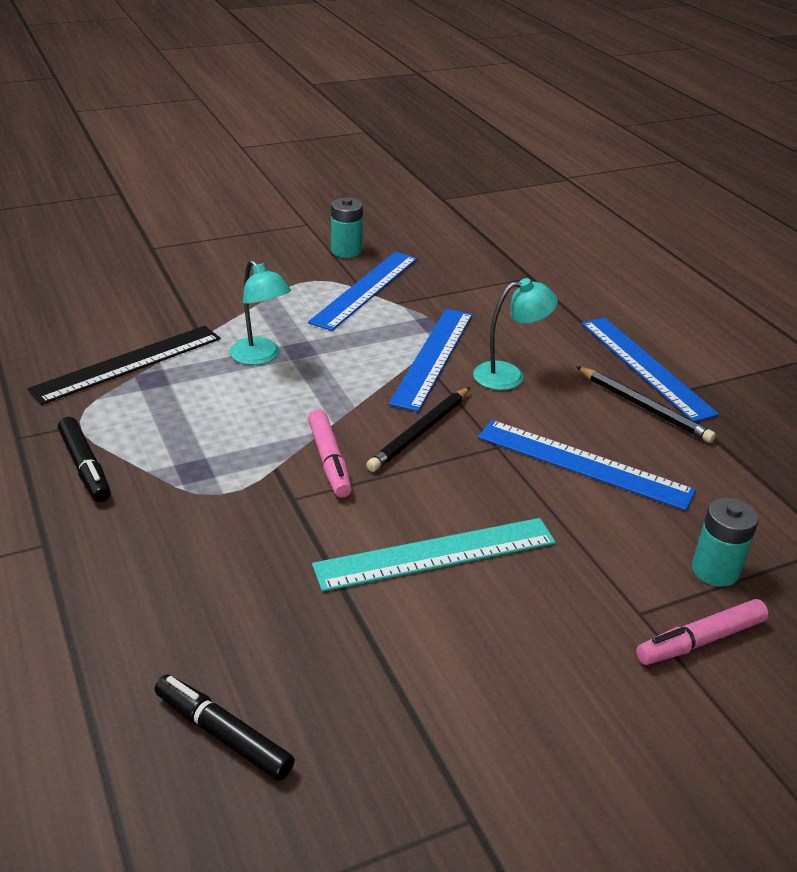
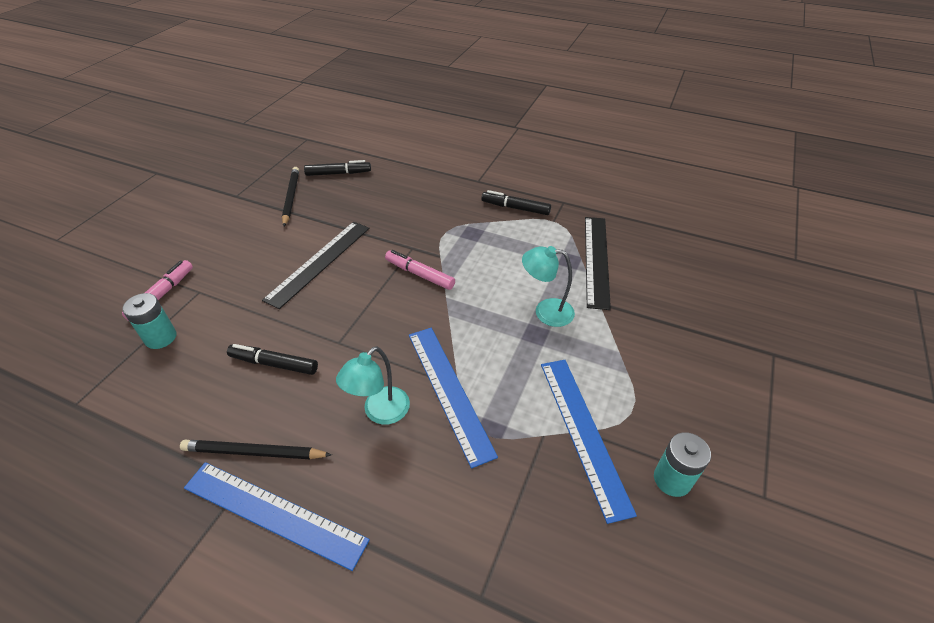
camera: 140 degrees right, 10 degrees up
turquoise ruler [312,518,556,592] -> black ruler [262,222,370,309]
black pencil [366,387,470,472] -> black pencil moved to [282,167,299,226]
blue ruler [478,420,696,511] -> black marker [227,344,318,375]

